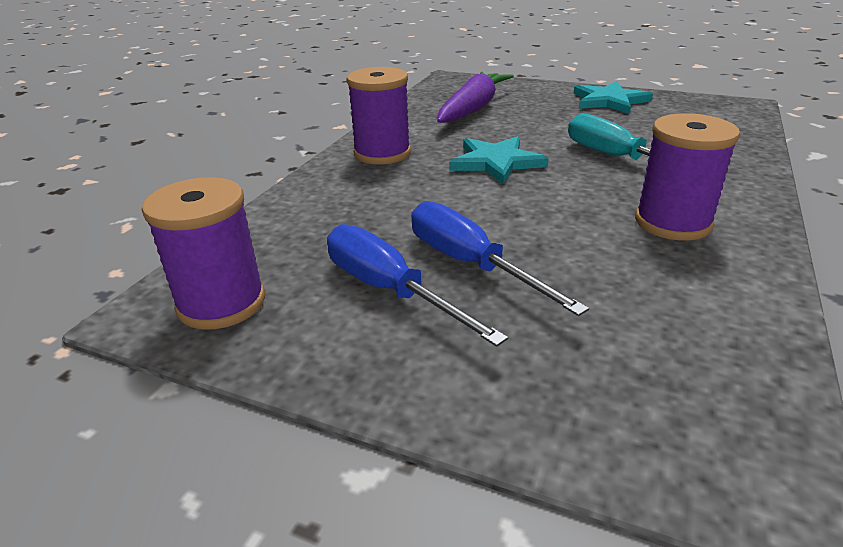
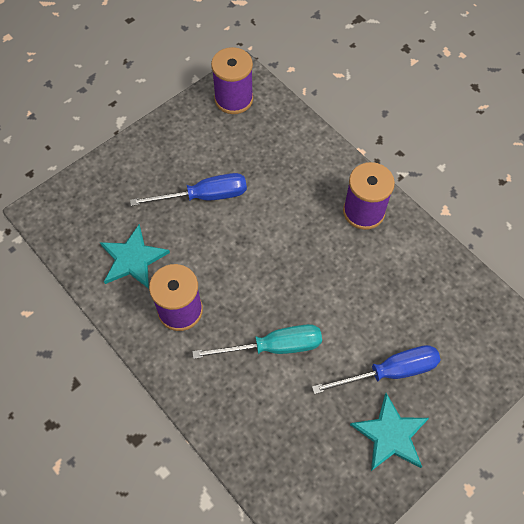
camera: 115 degrees right, 30 degrees up
blue screwdriver [327,224,508,347] -> blue screwdriver moved to [312,345,441,394]
purple carrot [437,72,514,123] -> none
turquoise star [449,136,549,184] -> turquoise star moved to [100,224,170,289]

